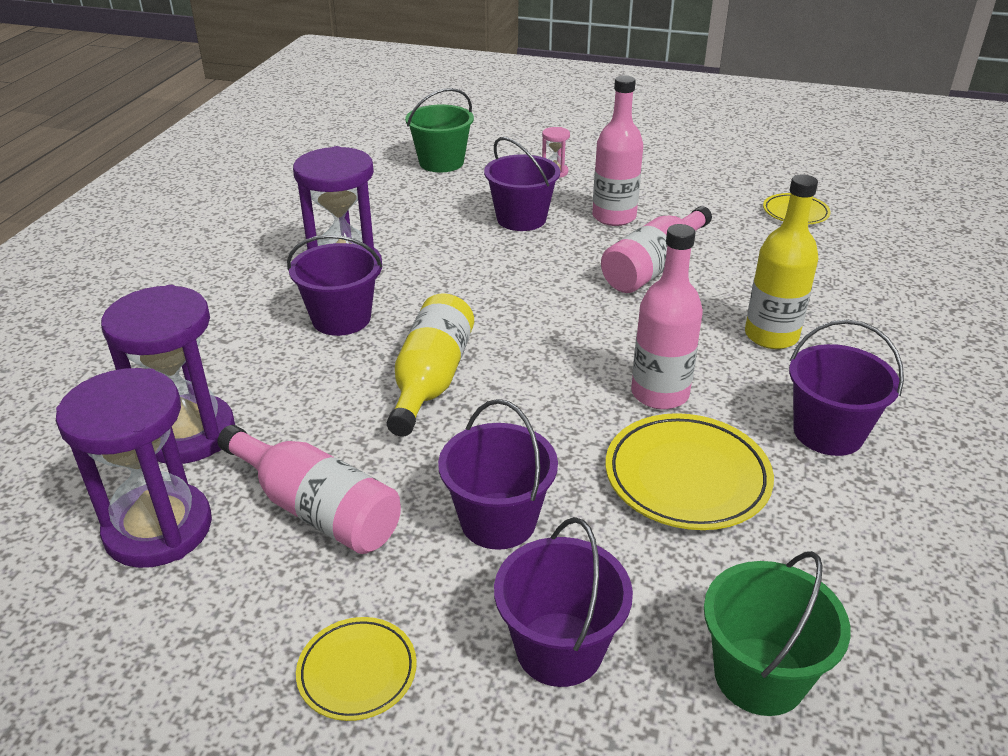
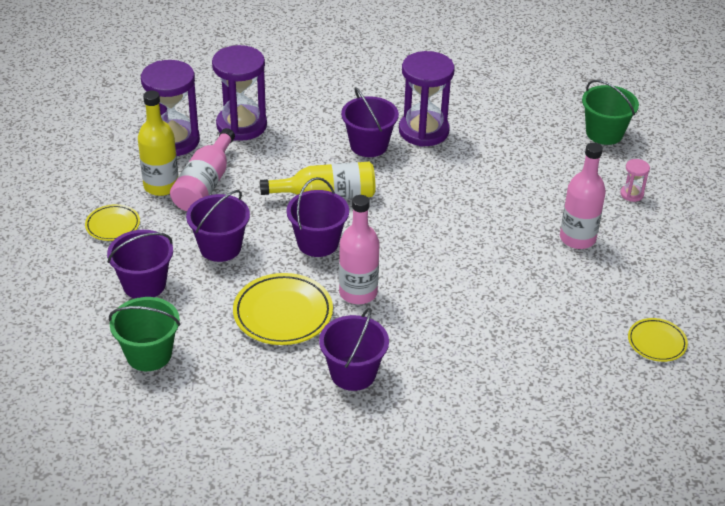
camera: 70 degrees right, 5 degrees up
purple bucket [484,137,560,231] -> purple bucket moved to [286,177,349,257]
pink bottle [601,206,712,293] -> none
yellow bottle [745,175,818,349] -> yellow bottle moved to [138,90,178,196]

